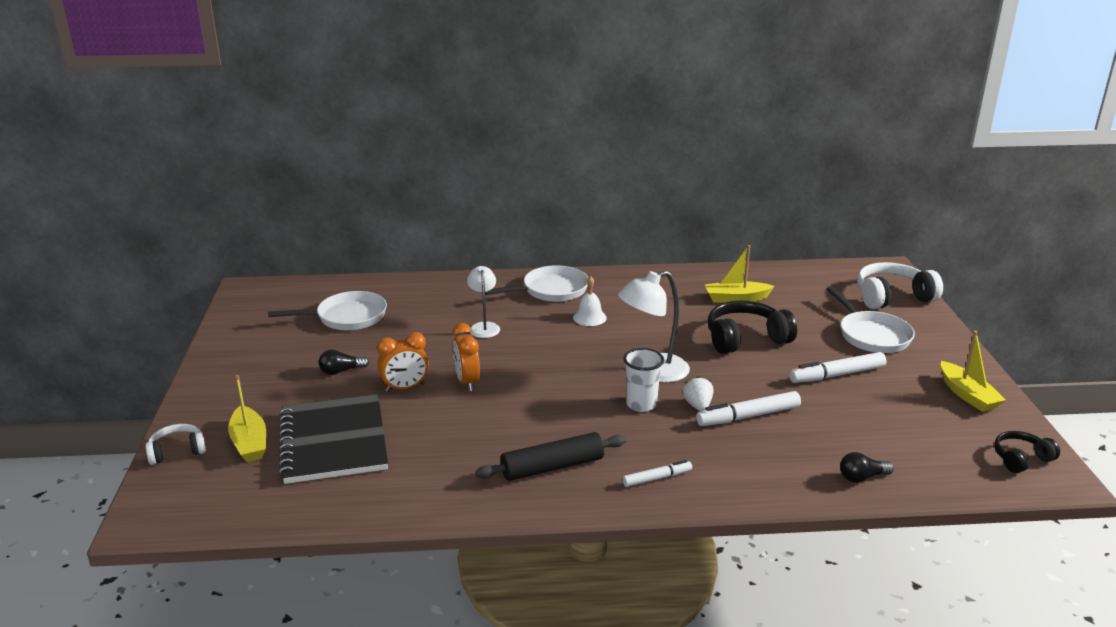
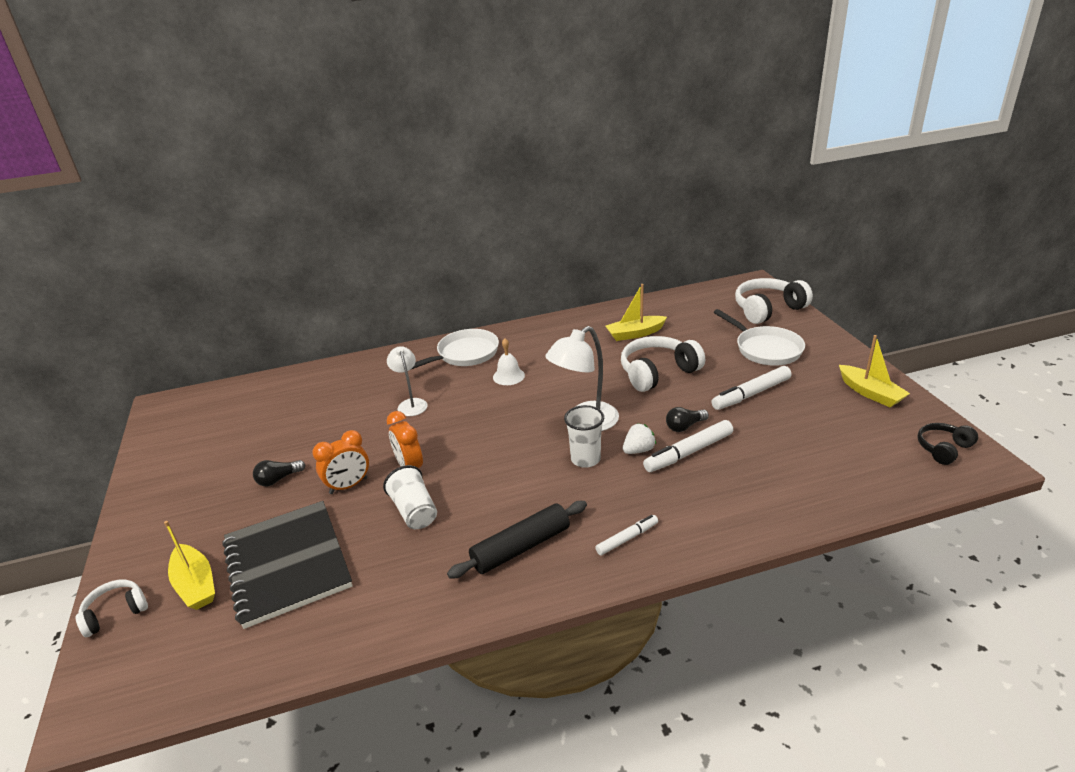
camera: 10 degrees left, 5 degrees up
white pan [268,291,387,330] -> none
white strawberry [683,376,713,411] -> white strawberry turned 75 degrees clockwise [623,423,656,454]
black headphones [708,301,797,354] -> white headphones [621,336,705,392]
black light bulb [840,452,894,483] -> black light bulb moved to [666,407,709,432]
none -> white cup [383,465,437,529]

